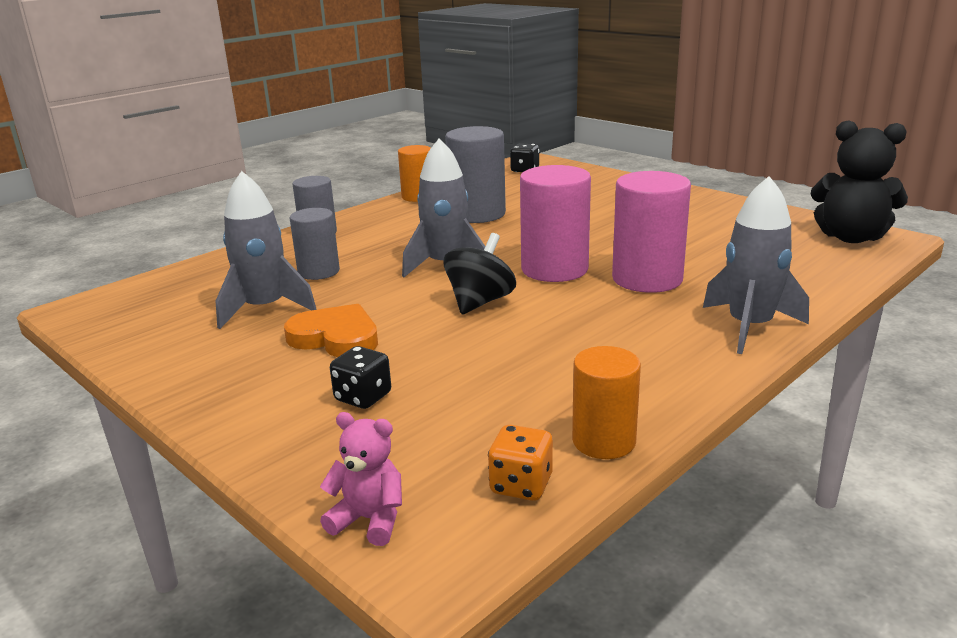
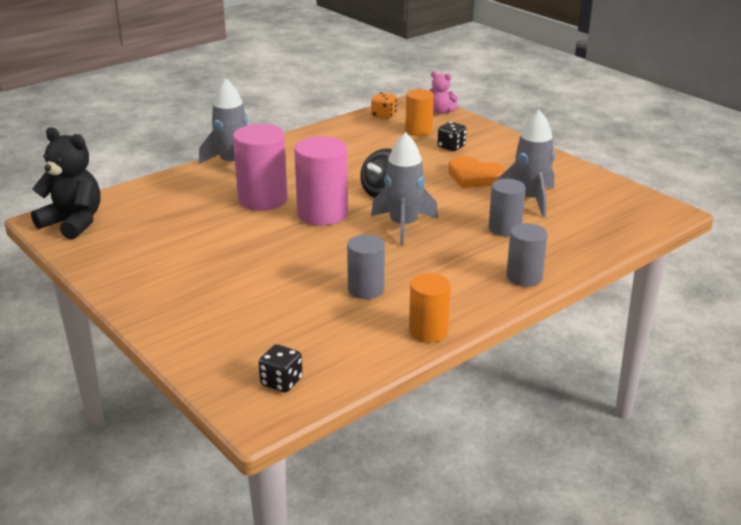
camera: 175 degrees left, 5 degrees up
grey cylinder [445,126,506,223] -> grey cylinder [347,235,385,299], size x0.63
orange cylinder [572,346,641,459] -> orange cylinder moved to [405,89,434,136]

